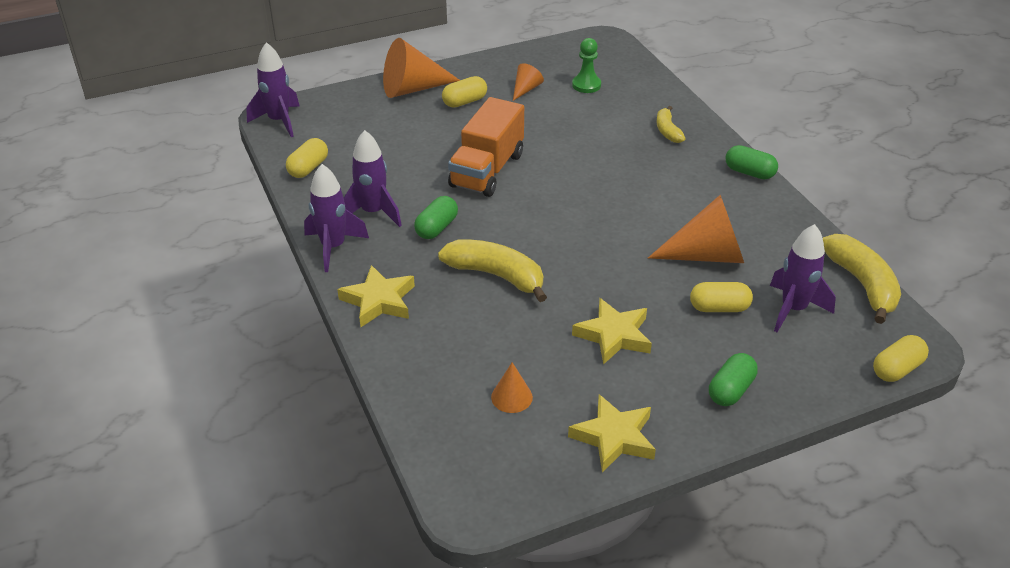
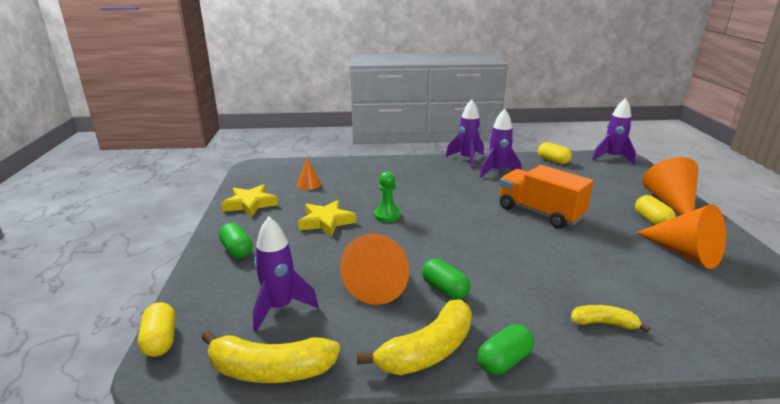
camera: 110 degrees right, 15 degrees down
yellow star [337,265,415,327] -> none
green capsule [414,196,458,239] -> green capsule moved to [422,258,470,299]
yellow banana [438,239,547,302] -> yellow banana moved to [357,299,472,375]
orange cone [513,63,544,101] -> orange cone [635,204,726,269], size x1.98
green pawn [572,38,601,93] -> green pawn moved to [374,171,401,222]
yellow capsule [690,282,753,312] -> none

